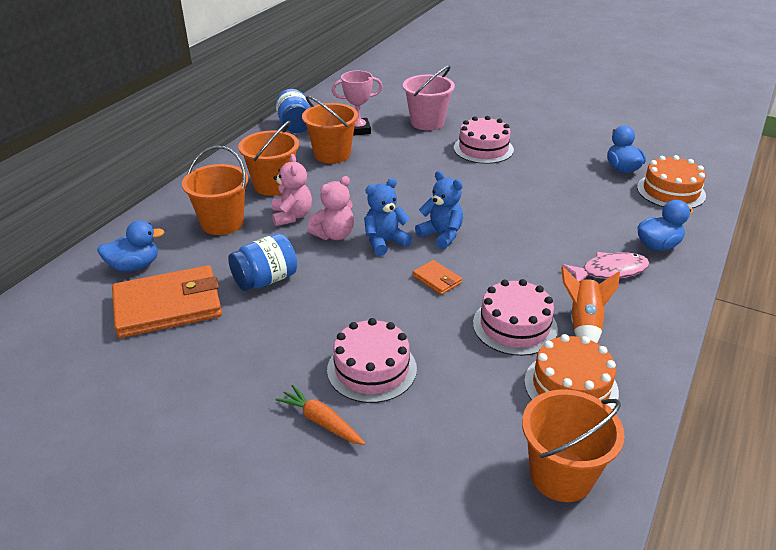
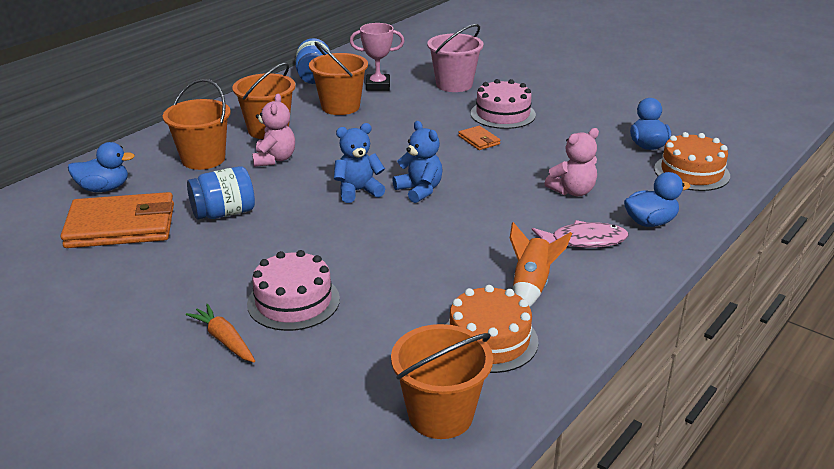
camera: 10 degrees right, 5 degrees down
pink teddy bear [307,176,354,240] -> pink teddy bear moved to [545,128,599,196]
orange wallet [413,260,462,295] -> orange wallet moved to [458,126,500,150]
pink cake [473,279,558,356] -> none

